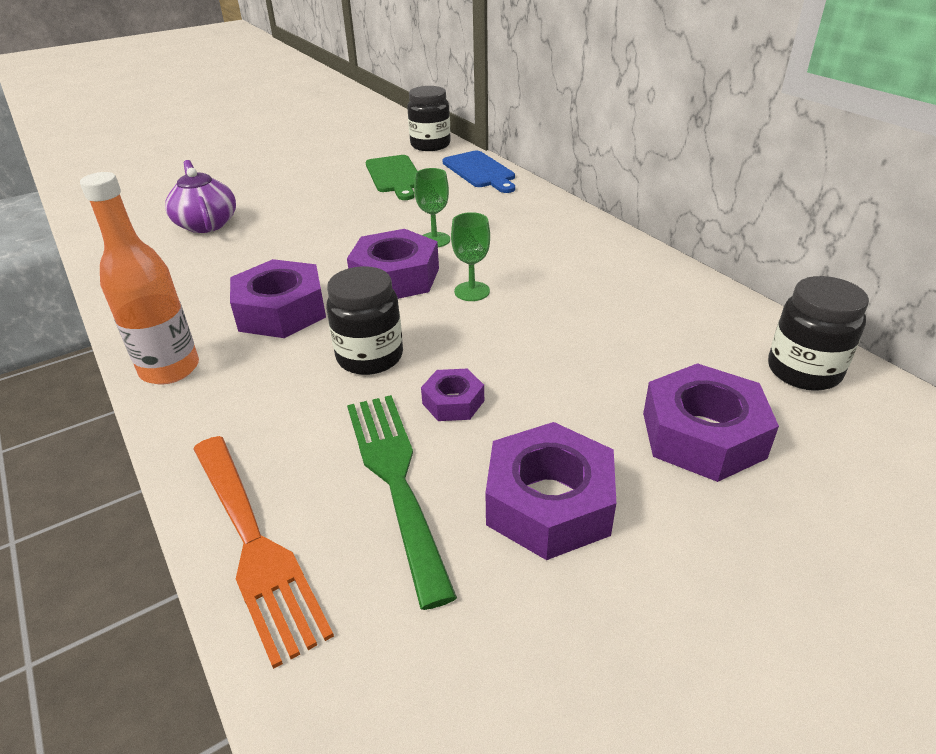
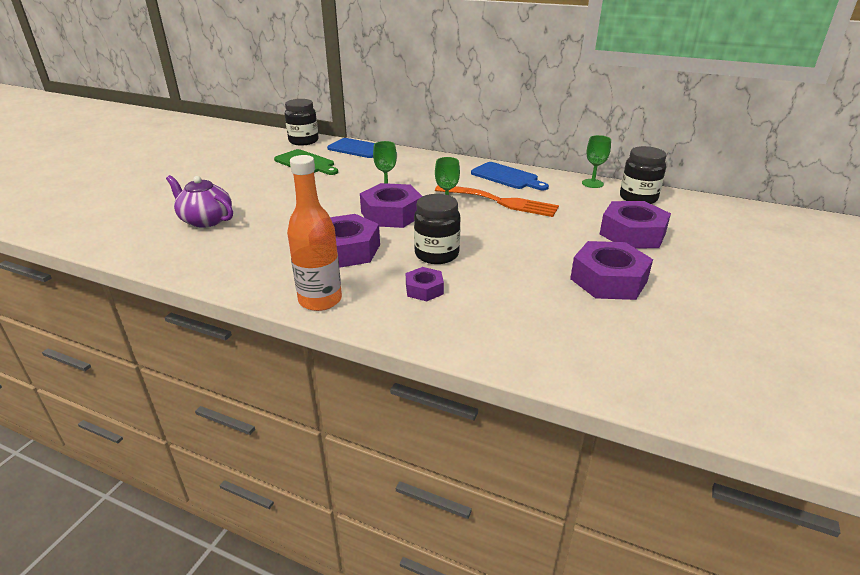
camera: 35 degrees left, 5 degrees down
orange fork [193,436,334,669] -> orange fork moved to [435,186,559,217]
green fork [347,395,457,610] -> none
purple nut [421,369,484,421] -> purple nut moved to [406,267,444,301]
none -> blue cutting board [471,162,549,190]
none -> green goblet [582,135,611,188]

